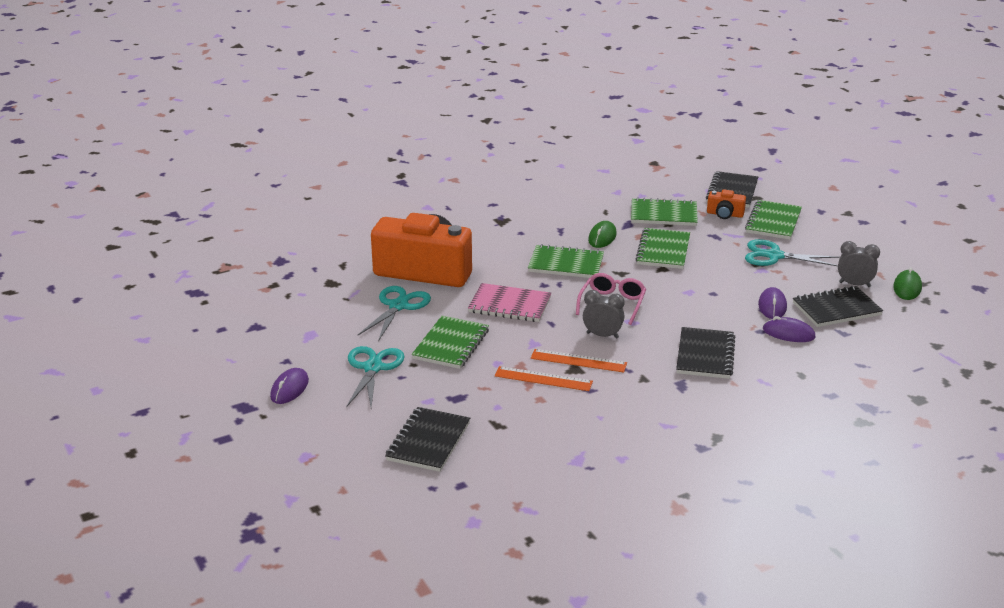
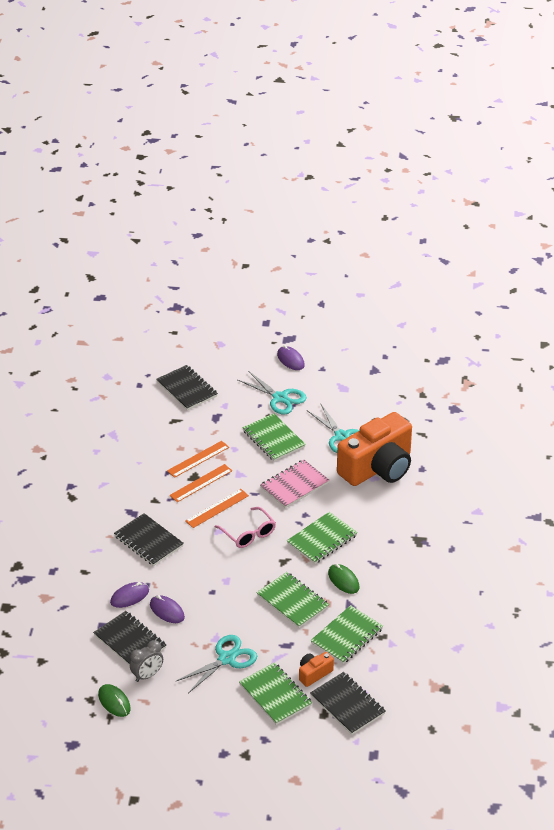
camera: 125 degrees right, 10 degrees up
grey clock [583,290,625,339] -> orange ruler [185,489,249,528]
black notebook [793,286,883,327] -> black notebook turned 60 degrees counterclockwise [93,611,166,666]

